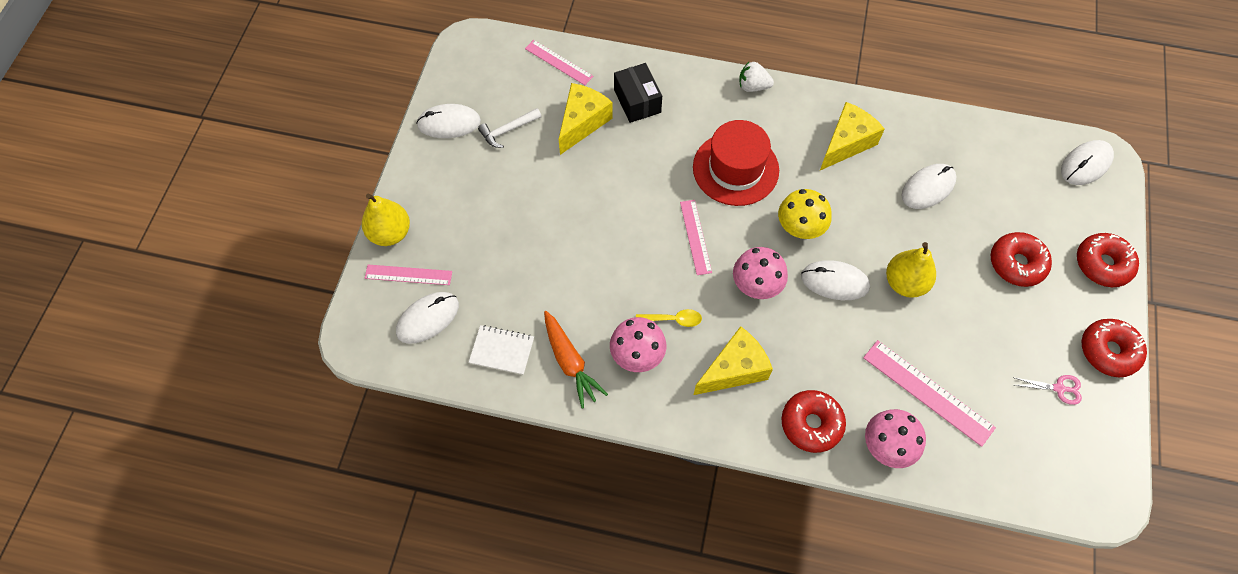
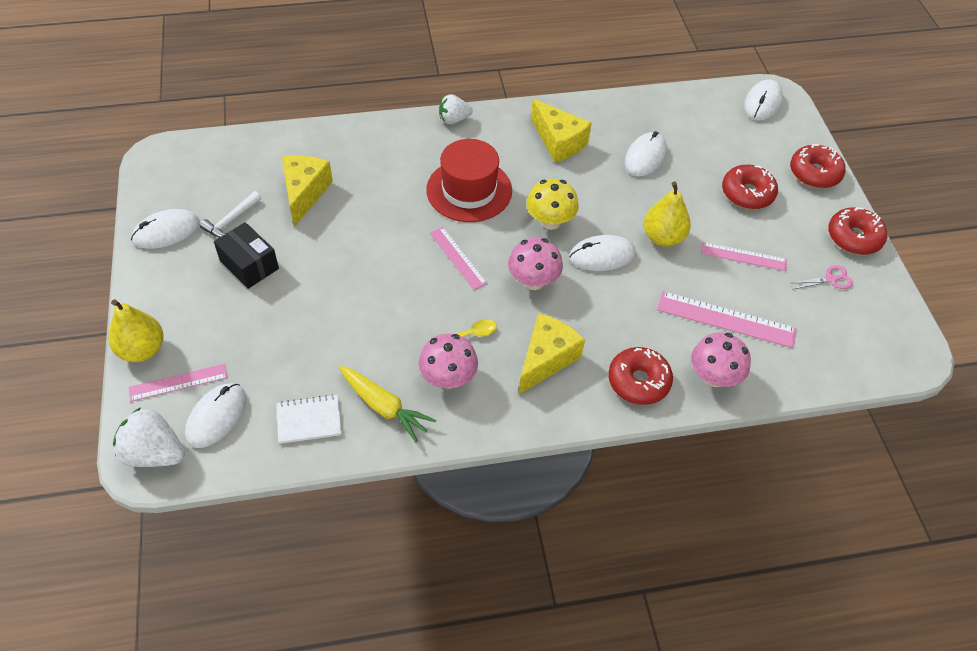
camera: 25 degrees left, 10 degrees down
pink ruler [525,40,593,85] -> pink ruler moved to [701,242,787,271]
orange carrot [544,311,608,408] -> yellow carrot [339,366,436,442]
black box [614,63,662,123] -> black box moved to [214,222,279,289]
yellow cheese [820,102,885,170] -> yellow cheese turned 120 degrees clockwise [531,99,591,162]
none -> white strawberry [113,407,185,467]

